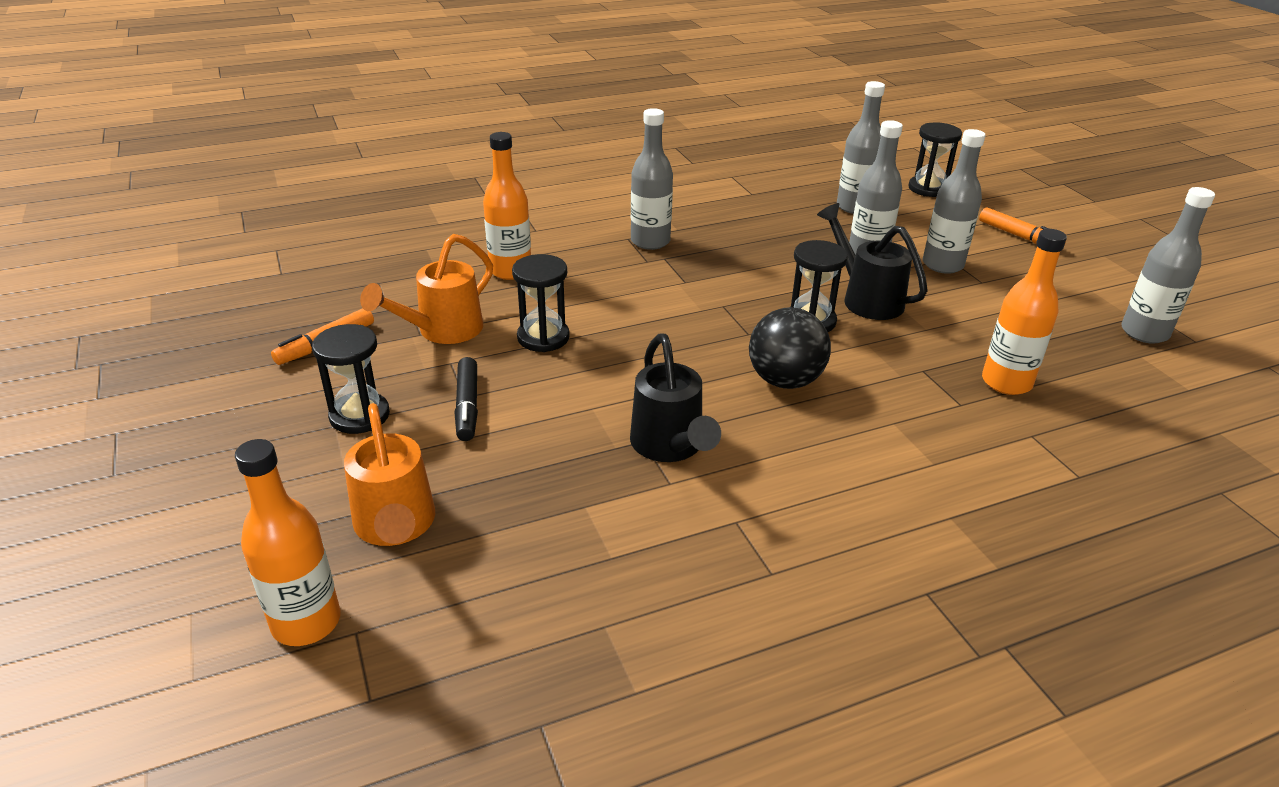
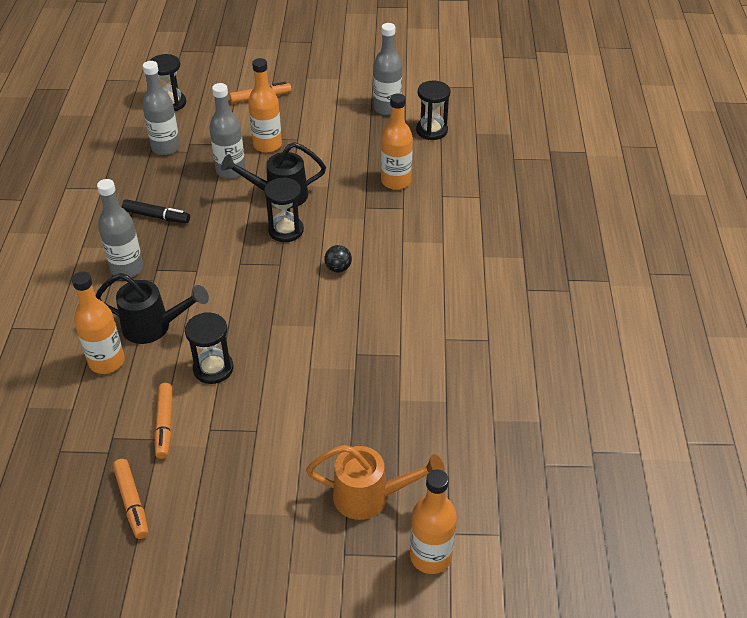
camera: 65 degrees left, 10 degrees up
black hourglass [312,324,390,434] -> black hourglass moved to [416,81,450,140]
orange watering can [360,234,493,344] -> orange marker [154,383,173,459]
black marker [455,357,478,441] -> black marker moved to [122,199,190,223]
black watering can [630,333,721,462] -> black watering can moved to [96,273,209,344]
black ball [749,307,831,389] -> black ball [324,245,352,273], size x0.52
grey bottle [923,129,986,274] -> orange bottle [248,58,282,153]

